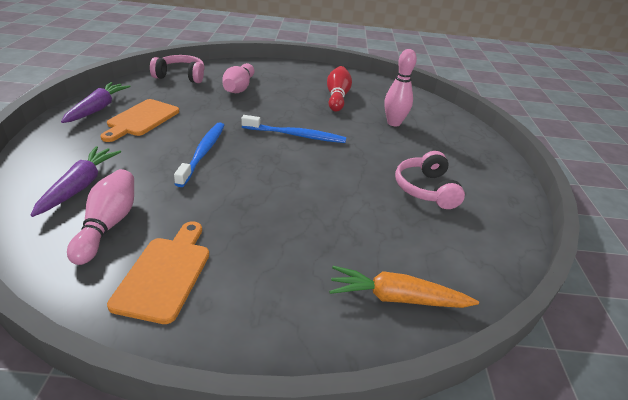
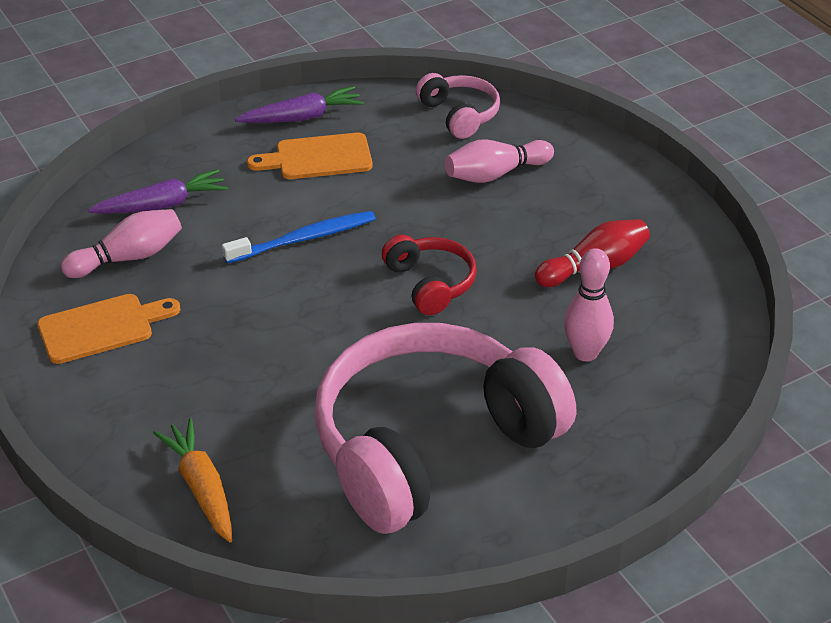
camera: 60 degrees right, 5 degrees up
blue toothbrush [241,115,346,143] -> red headphones [382,235,477,315]
pink headphones [395,151,465,209] -> pink headphones [314,323,576,534], size x2.29

